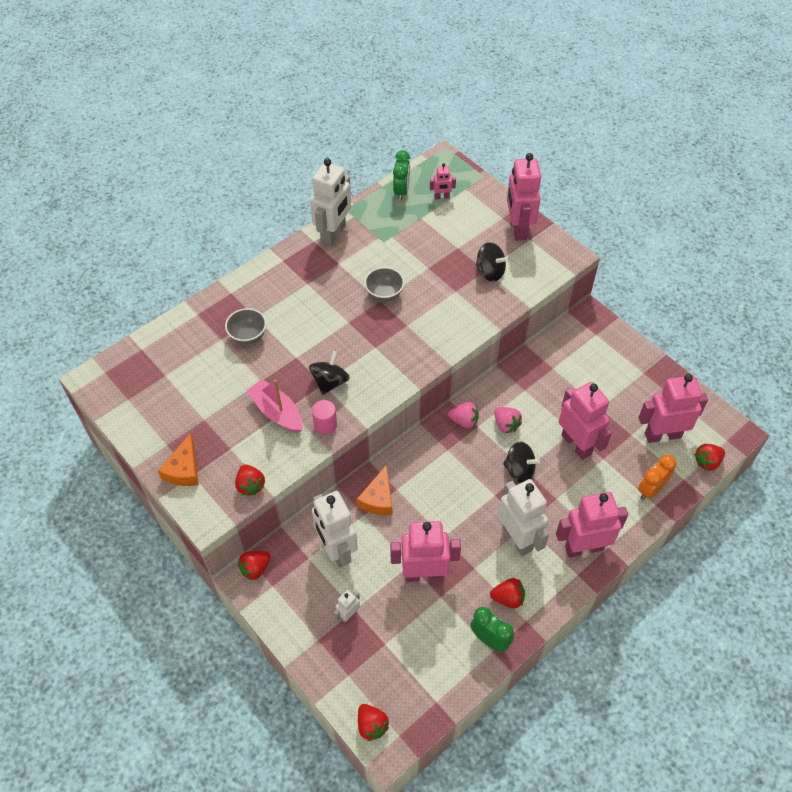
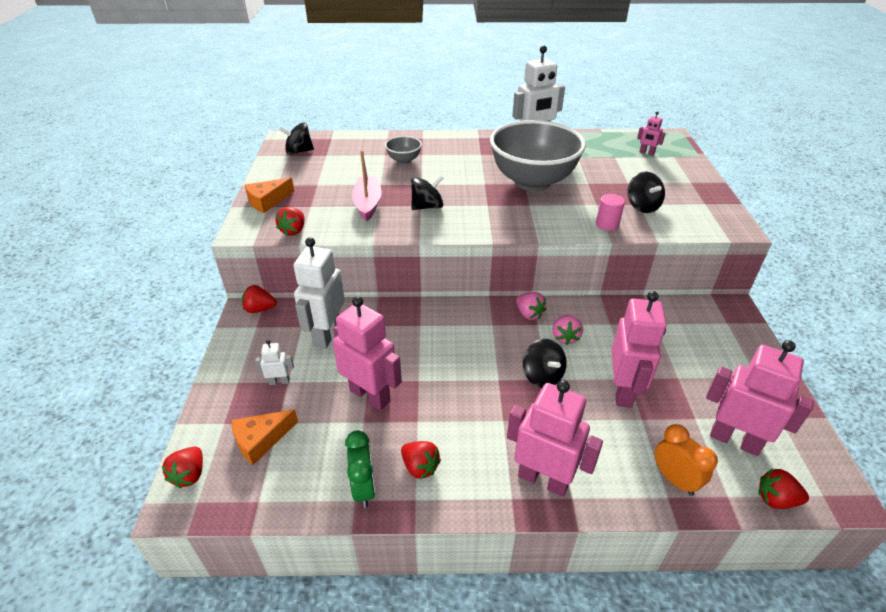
camera: 40 degrees right, 15 degrees down
pink cylinder [312,400,337,435] -> pink cylinder moved to [596,194,625,231]
orange cheese [357,465,392,515] -> orange cheese moved to [231,409,298,465]
grey bowl [364,267,404,302] -> grey bowl [490,120,586,191], size x2.35
green clock [393,150,410,201] -> none
white robot [498,479,549,556] -> none
pink robot [507,153,541,241] -> none
orange clock [638,454,677,500] -> orange clock turned 60 degrees clockwise [655,424,718,496]
none -> black spinning top [279,123,314,155]

